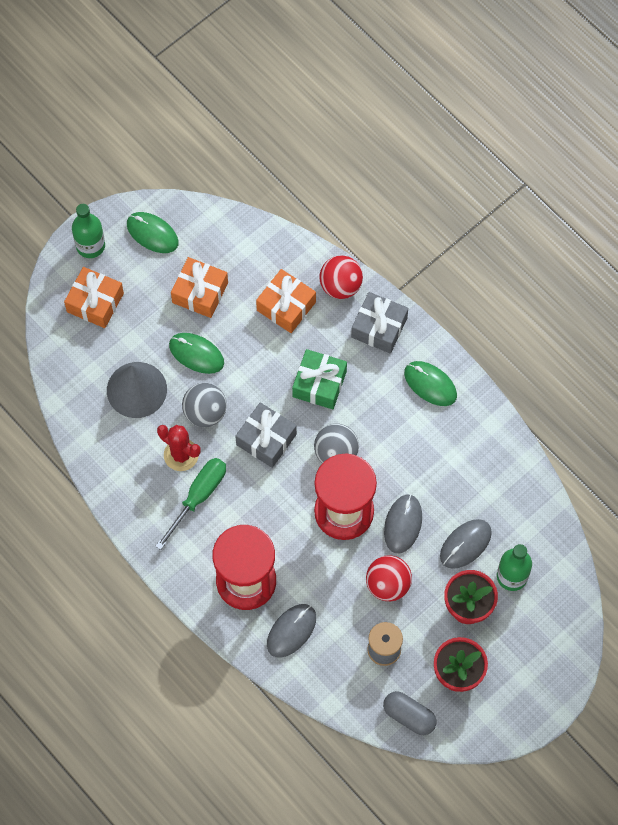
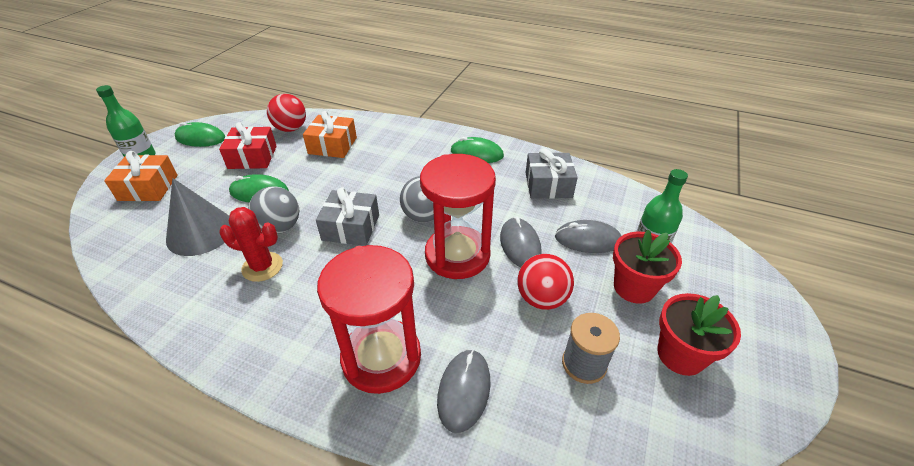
camera: 25 degrees left, 25 degrees down
green screwdriver [155,458,226,550] -> none
orange gift [171,257,228,318] -> red gift [219,122,277,169]
green gift [292,349,347,409] -> none
red ball [319,255,363,299] -> red ball moved to [267,94,306,132]
grey gift [351,292,408,354] -> grey gift moved to [526,148,578,199]
grey capsule [383,691,437,735] -> none
grey mouse [440,519,492,569] -> grey mouse turned 75 degrees clockwise [555,220,621,253]

